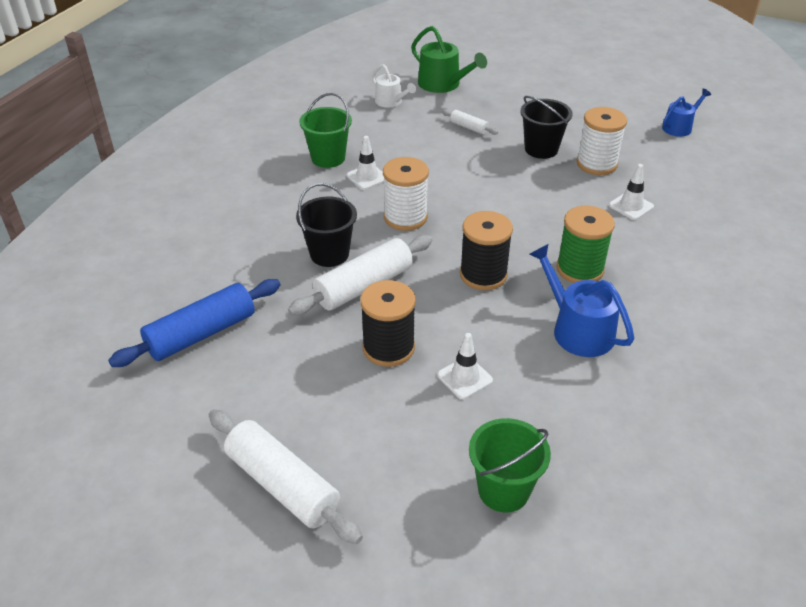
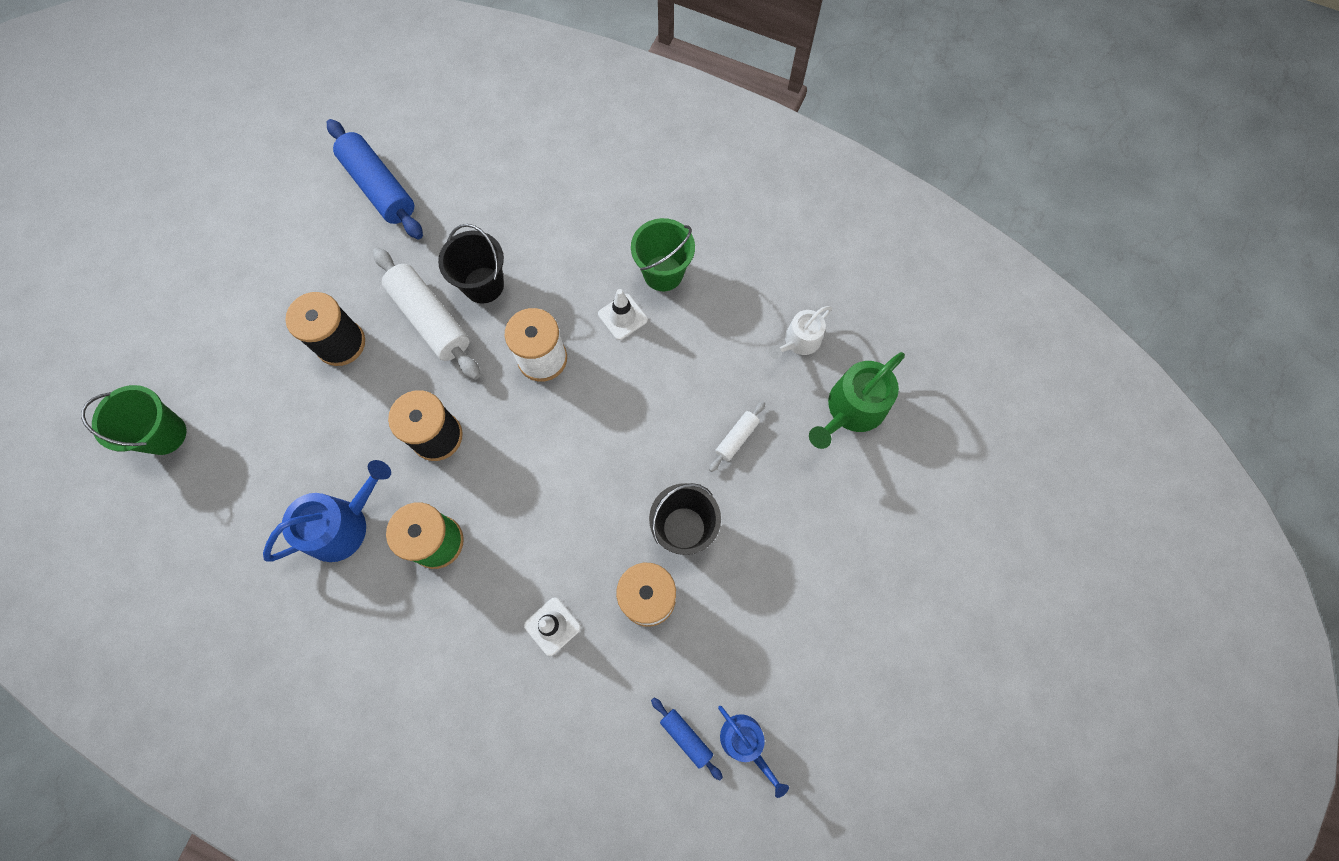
camera: 90 degrees right, 30 degrees up
white rolling pin [209,409,363,544] -> none
white traffic cone [437,333,493,399] -> none
none -> blue rolling pin [651,698,723,780]

